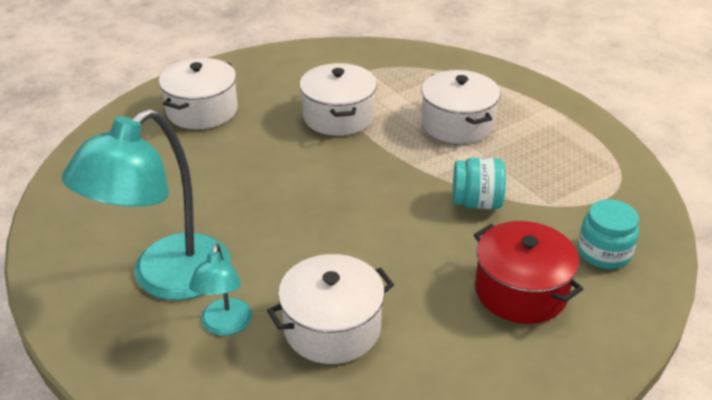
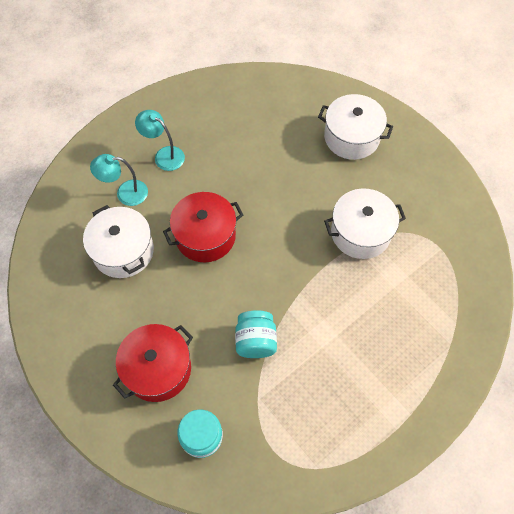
camera: 85 degrees right, 25 degrees up
turquoise lamp [62,108,231,300] -> turquoise lamp [135,110,185,171], size x0.50
white pot [421,70,500,144] -> none
none -> red pot [163,192,243,262]

